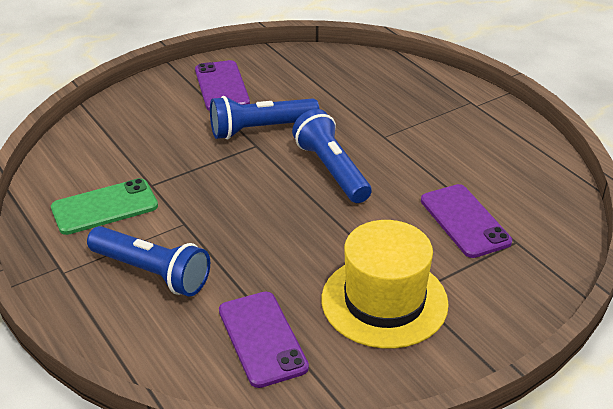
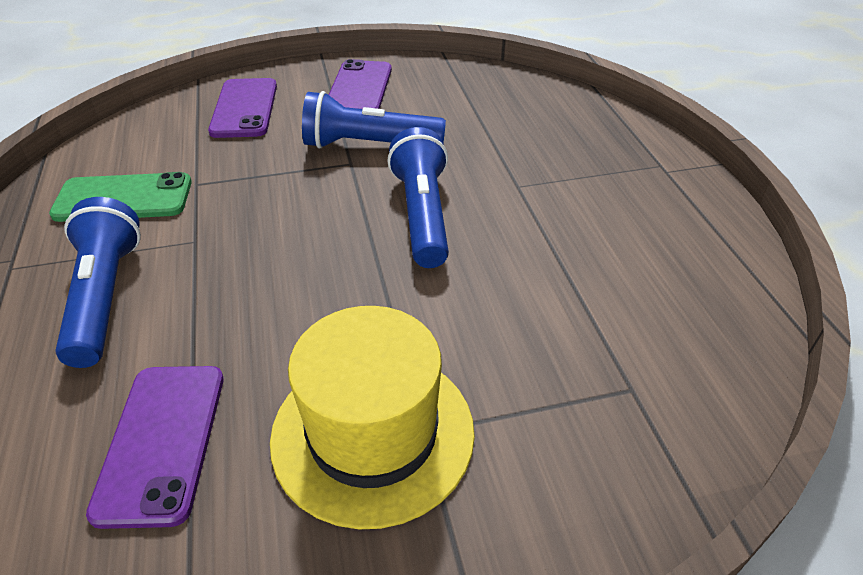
camera: 20 degrees right, 5 degrees up
blue flashlight [87,226,210,297] -> blue flashlight turned 150 degrees counterclockwise [56,197,141,368]
purple phone [421,184,512,258] -> purple phone moved to [208,78,277,138]

